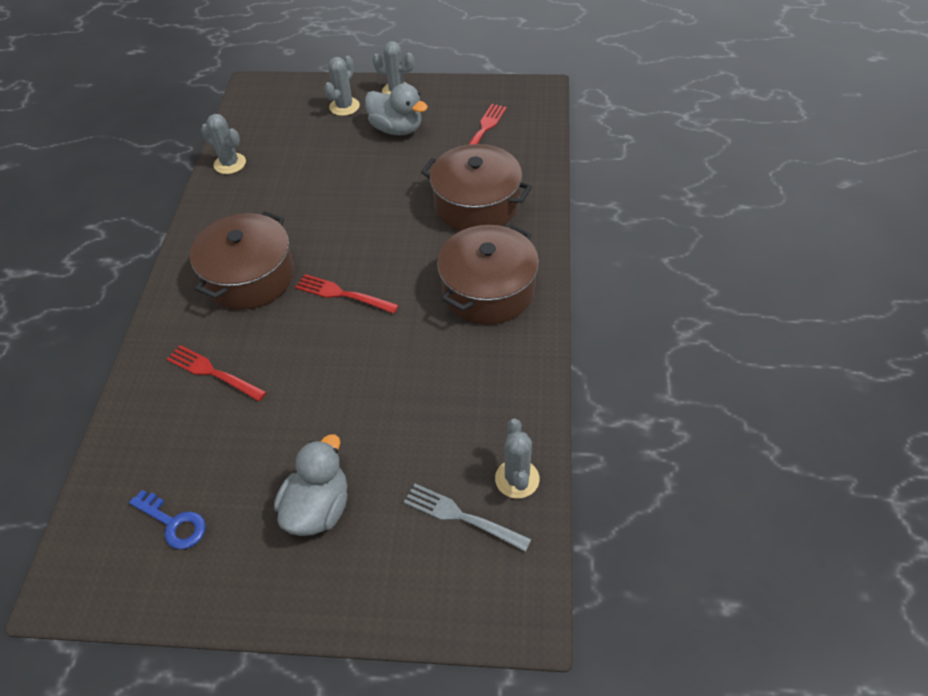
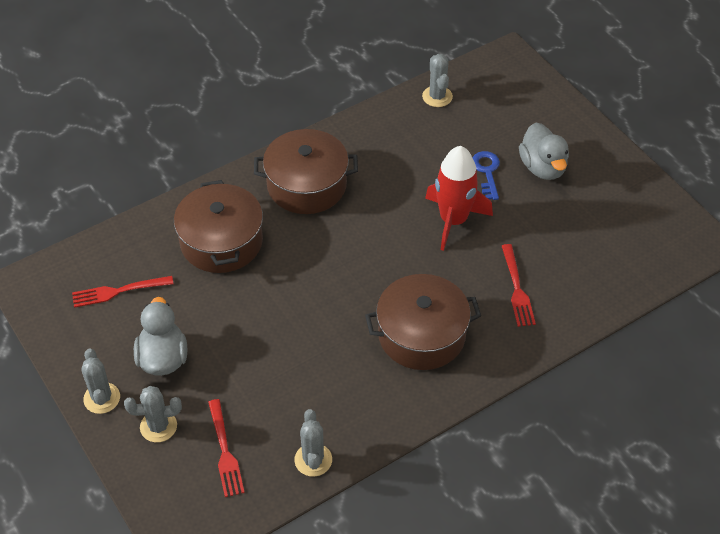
camera: 130 degrees left, 0 degrees up
blue key [129,490,206,549] -> blue key moved to [472,151,500,200]
grey duck [274,434,347,536] -> grey duck turned 90 degrees counterclockwise [519,122,569,180]
red fork [295,274,399,314] -> red fork moved to [208,399,245,497]
grey fork [404,484,531,552] -> none
grey cactus [495,419,540,498] -> grey cactus turned 60 degrees counterclockwise [422,54,453,107]
none -> red rocket [425,146,493,251]

